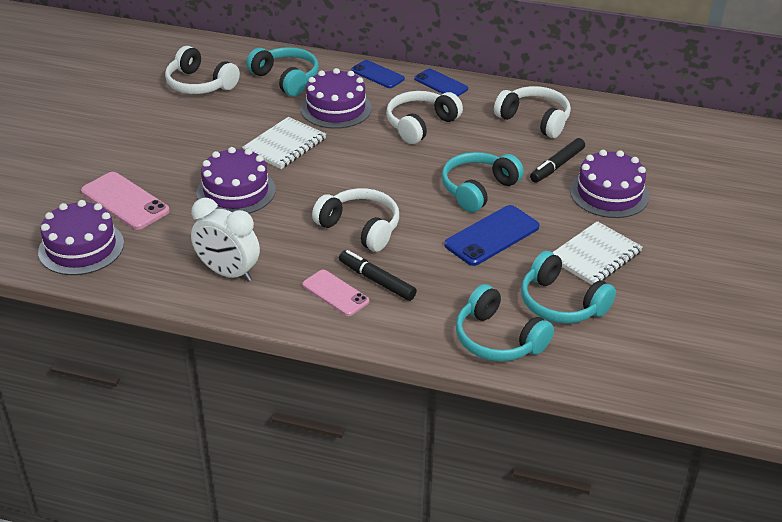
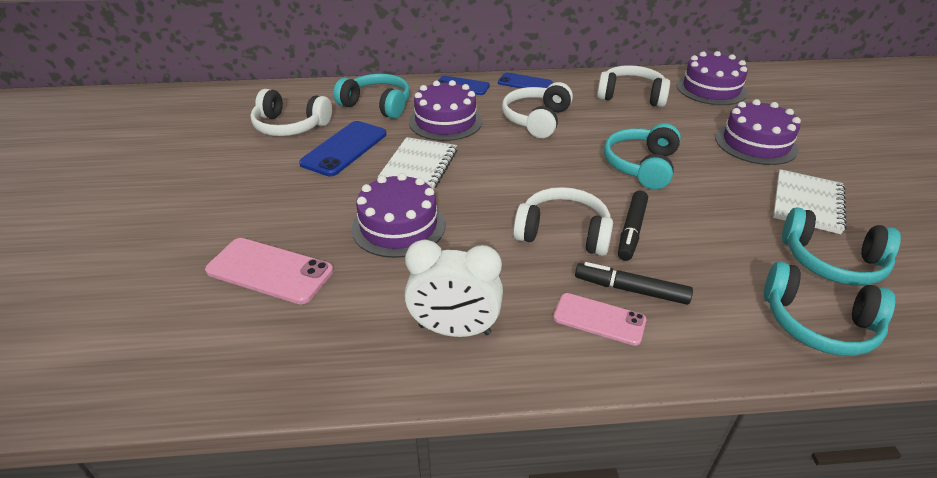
camera: 20 degrees left, 0 degrees up
purple cake [38,200,124,275] -> purple cake moved to [676,51,748,105]
blue phone [444,205,540,266] -> blue phone moved to [299,121,386,176]
black marker [530,138,585,183] -> black marker moved to [618,191,648,261]

